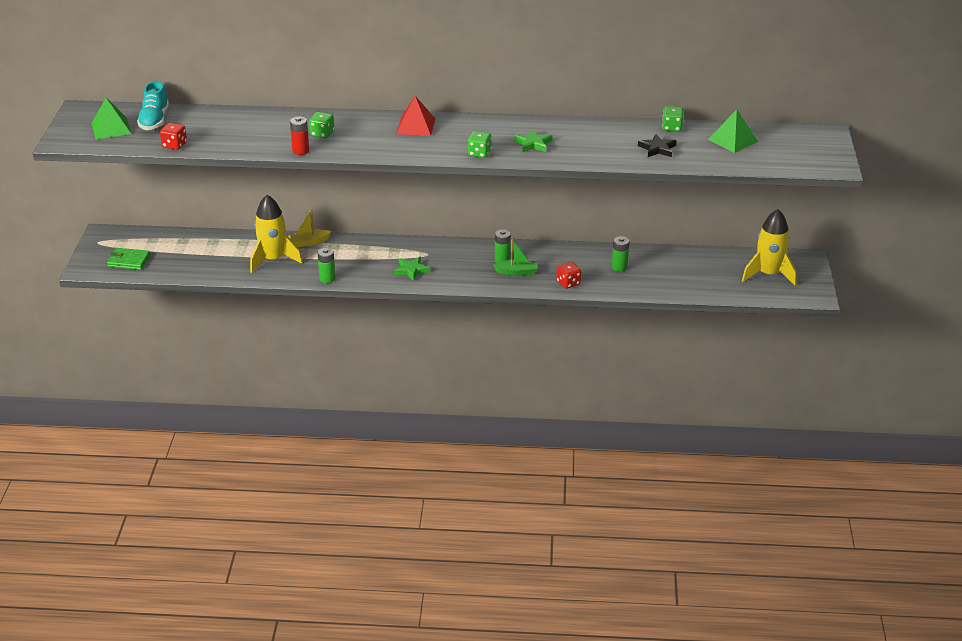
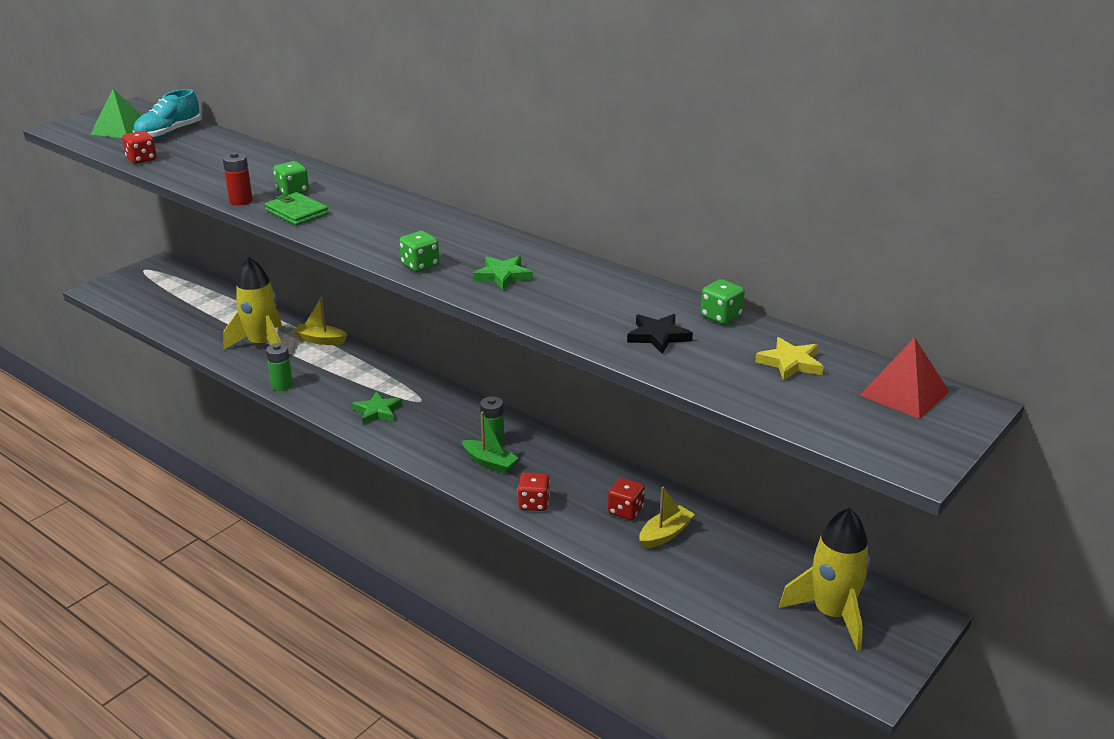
camera: 35 degrees right, 5 degrees down
green wallet [107,248,150,270] -> green wallet moved to [265,192,329,225]
red pyramid [396,96,435,136] -> red pyramid moved to [860,337,949,419]
green battery [612,236,629,272] -> red dice [608,478,645,520]
green pyramid [708,109,758,153] -> yellow star [755,337,824,381]
none -> yellow boat [639,487,695,549]

